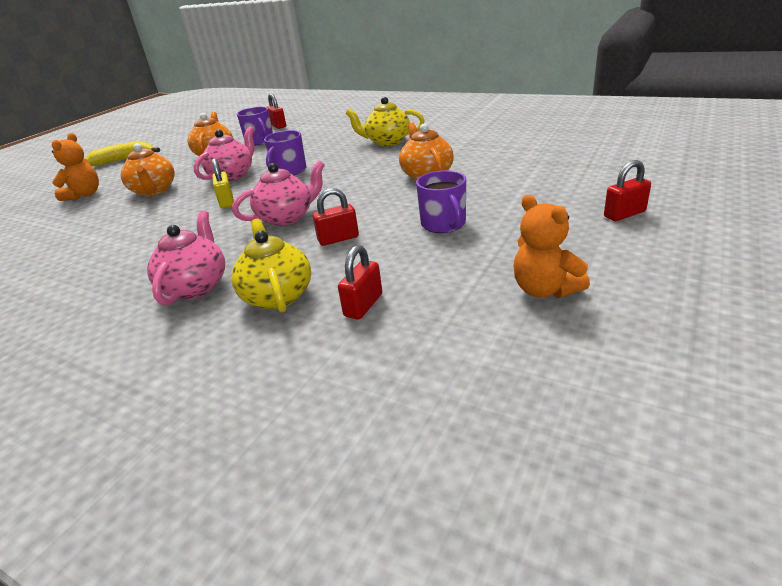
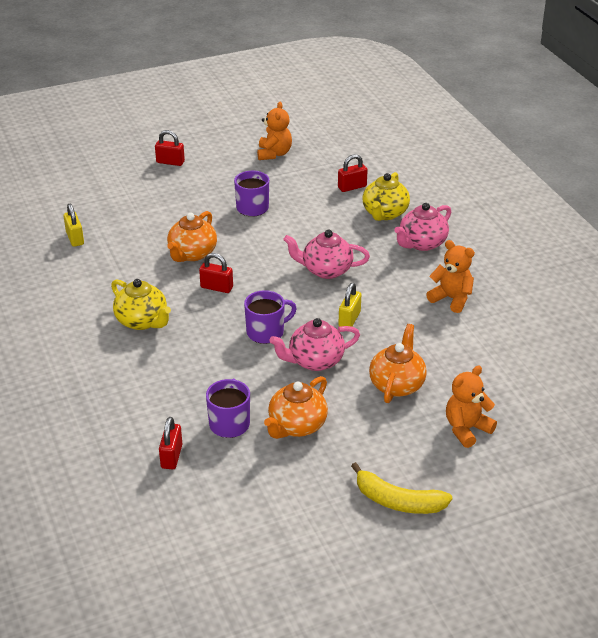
camera: 145 degrees left, 5 degrees up
red padlock [313,188,359,246] -> red padlock moved to [199,253,233,293]
none -> yellow padlock [64,204,84,247]
none -> orange teddy bear [426,240,475,313]

